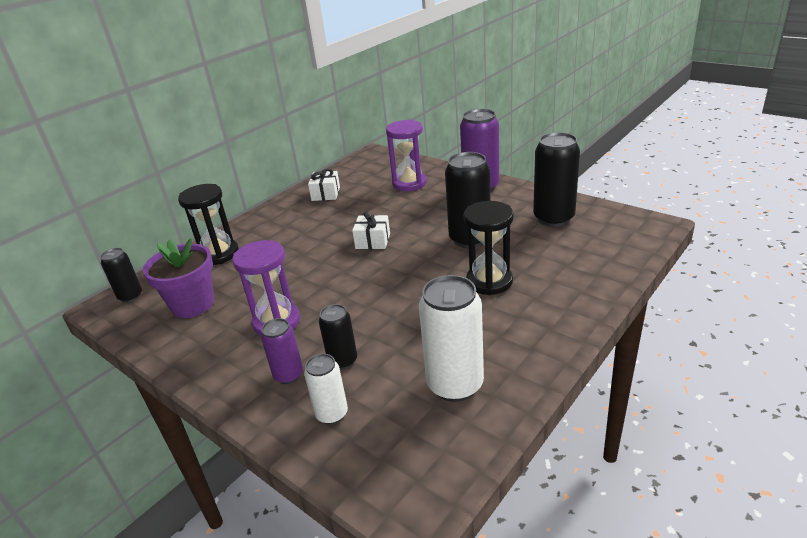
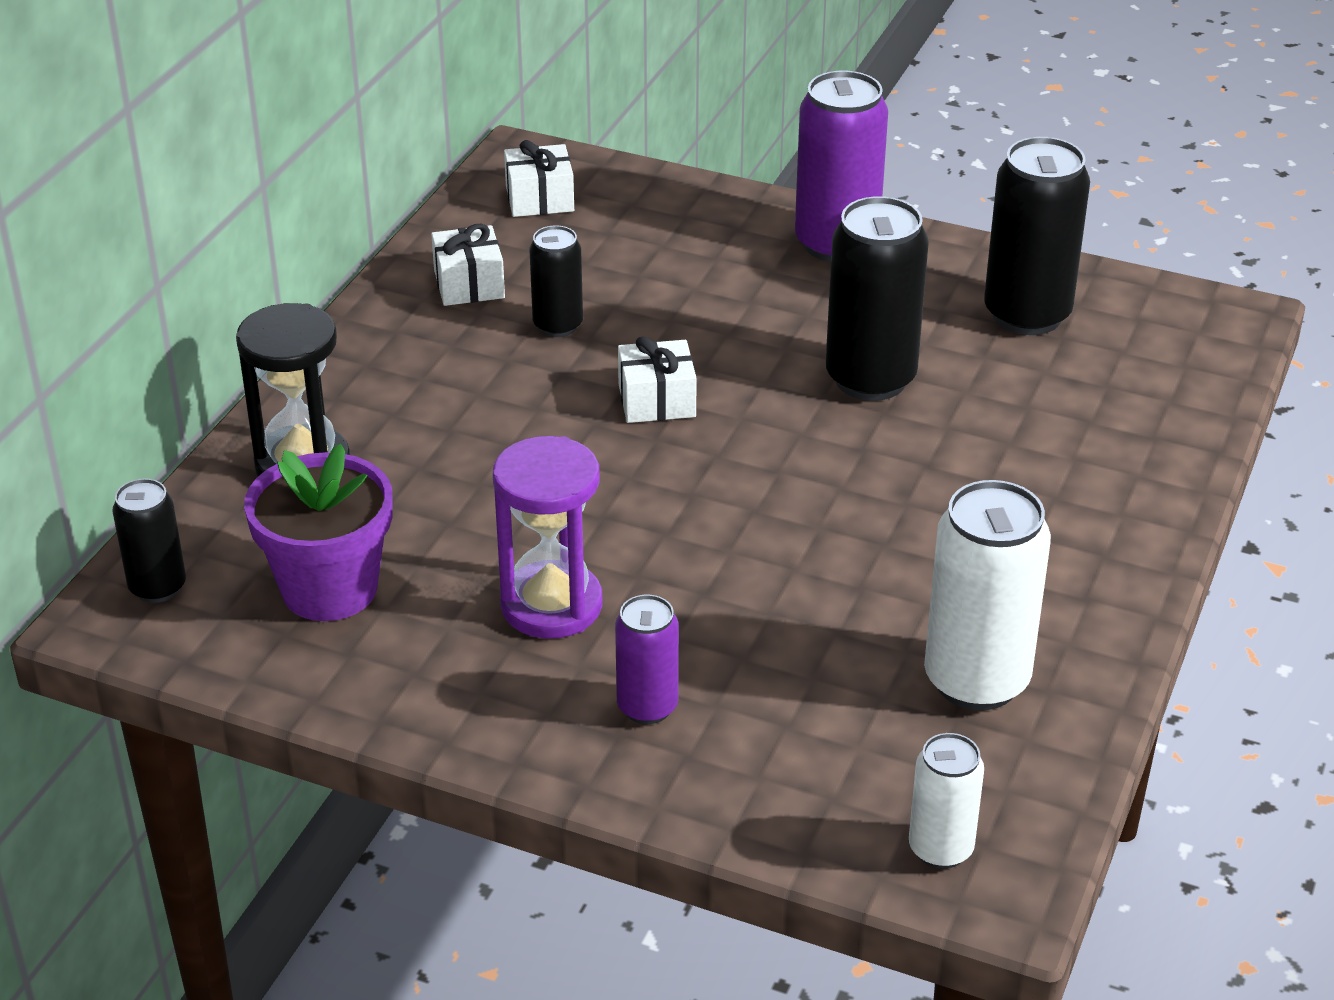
camera: 20 degrees left, 5 degrees up
white can [304,354,348,425] -> white can moved to [909,733,984,869]
black can [319,304,357,370] -> black can moved to [530,225,583,337]
purple hourglass [386,119,427,191] -> none
black hourglass [464,201,514,295] -> none
none -> white gift [504,140,574,217]

